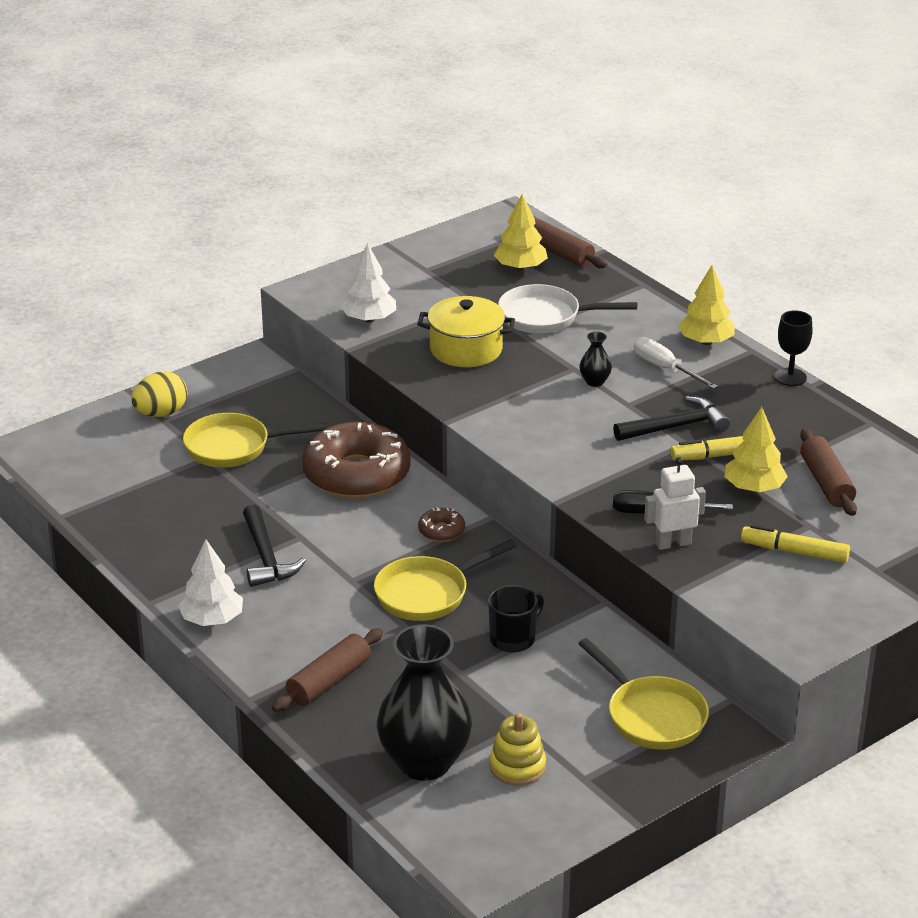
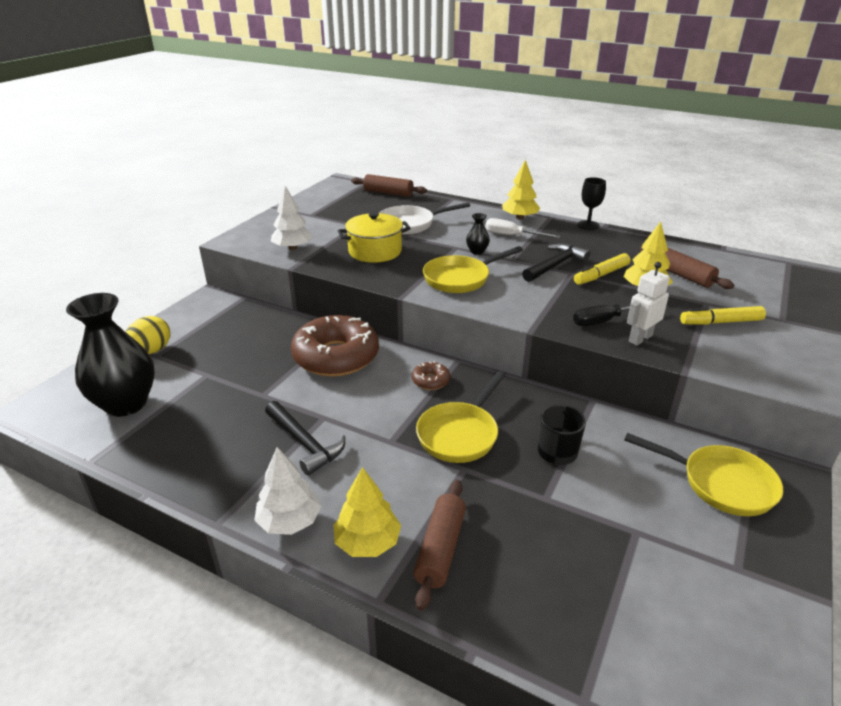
camera: 25 degrees left, 0 degrees up
yellow pan [183,413,328,467] -> yellow pan moved to [423,246,523,293]
black vase [377,624,472,781] -> black vase moved to [66,293,155,417]
yellow stacking toy [490,713,546,786] -> none
yellow tree [494,194,548,271] -> yellow tree moved to [333,467,401,557]

